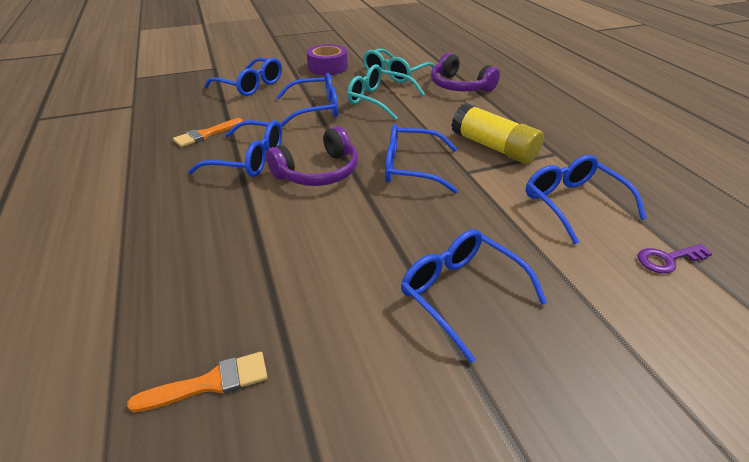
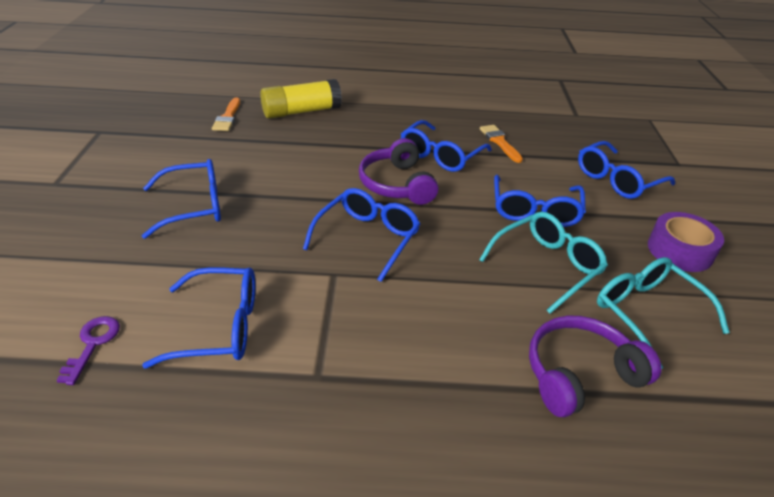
camera: 110 degrees right, 0 degrees up
yellow glue stick [451,103,544,164] -> yellow glue stick moved to [260,79,342,119]

